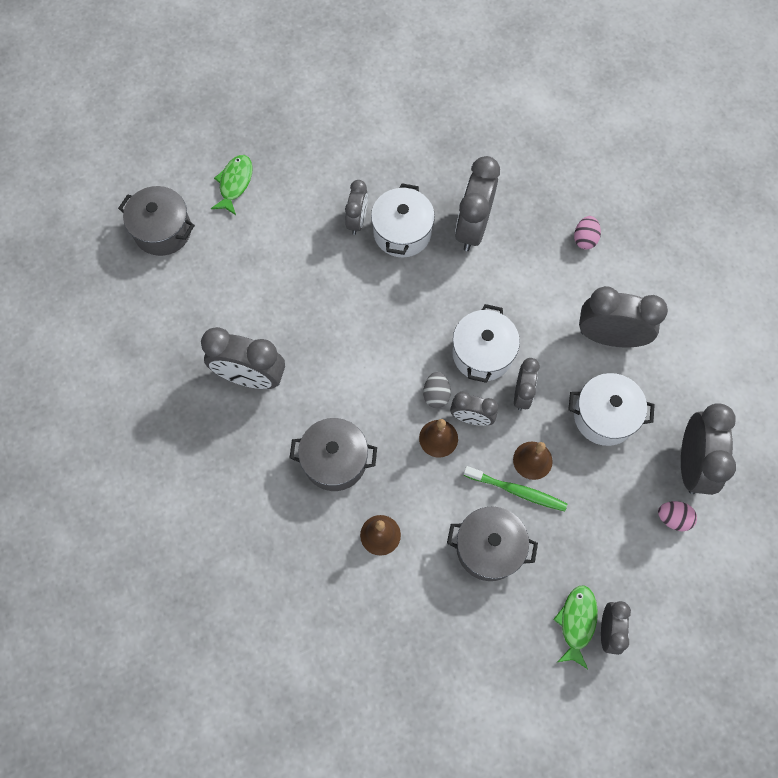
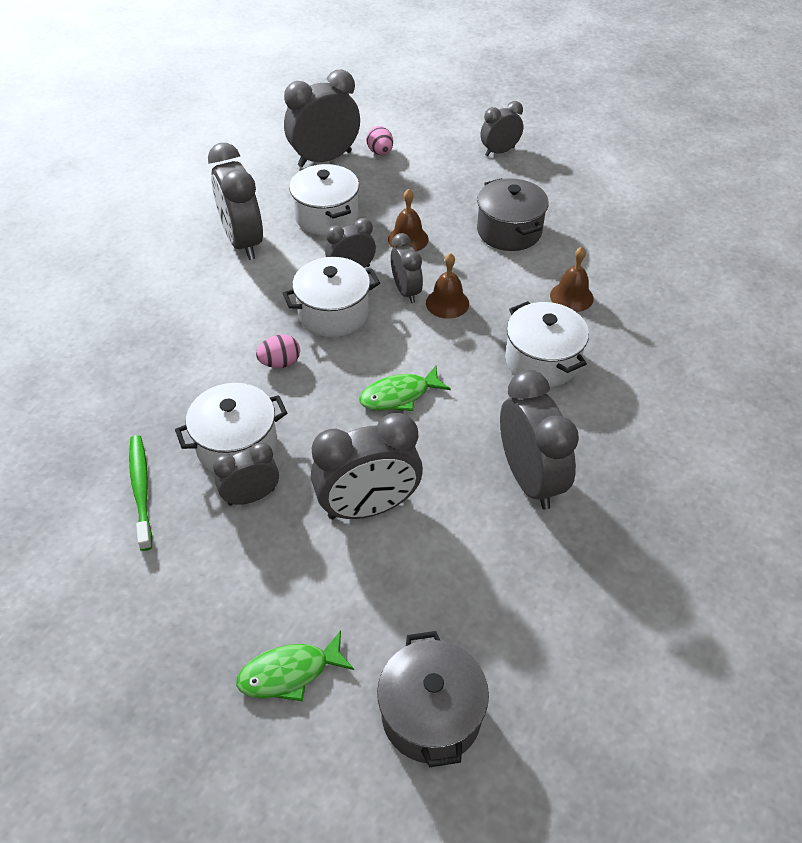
camera: 125 degrees left, 20 degrees down
grey pot [290,418,377,491] -> white pot [505,301,589,387]
grey egg [423,372,451,408] -> none
grey clock [455,156,500,251] -> grey clock moved to [311,413,423,519]
green toothbrush [464,466,567,512] -> green toothbrush moved to [129,435,152,551]
green fish [553,586,598,669] -> green fish moved to [359,366,451,411]
pink egg [574,216,601,249] -> pink egg moved to [256,335,300,368]

